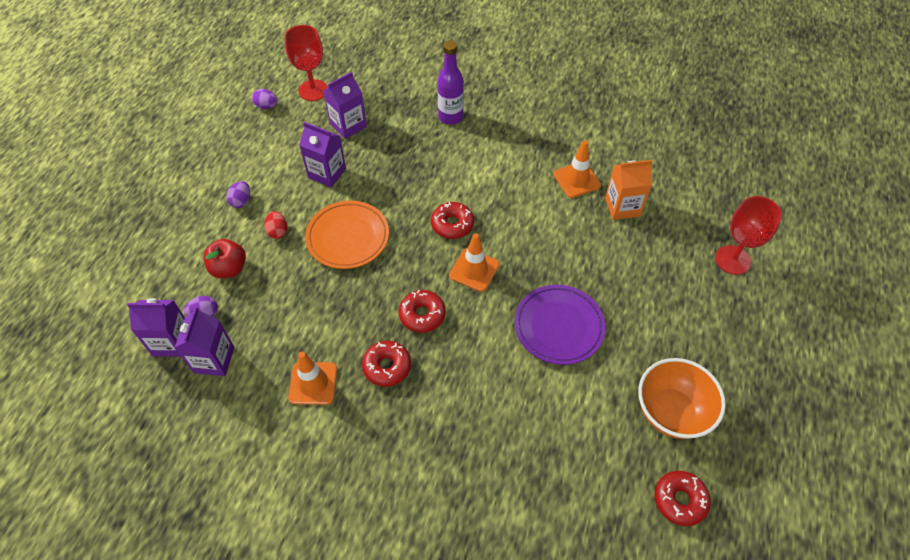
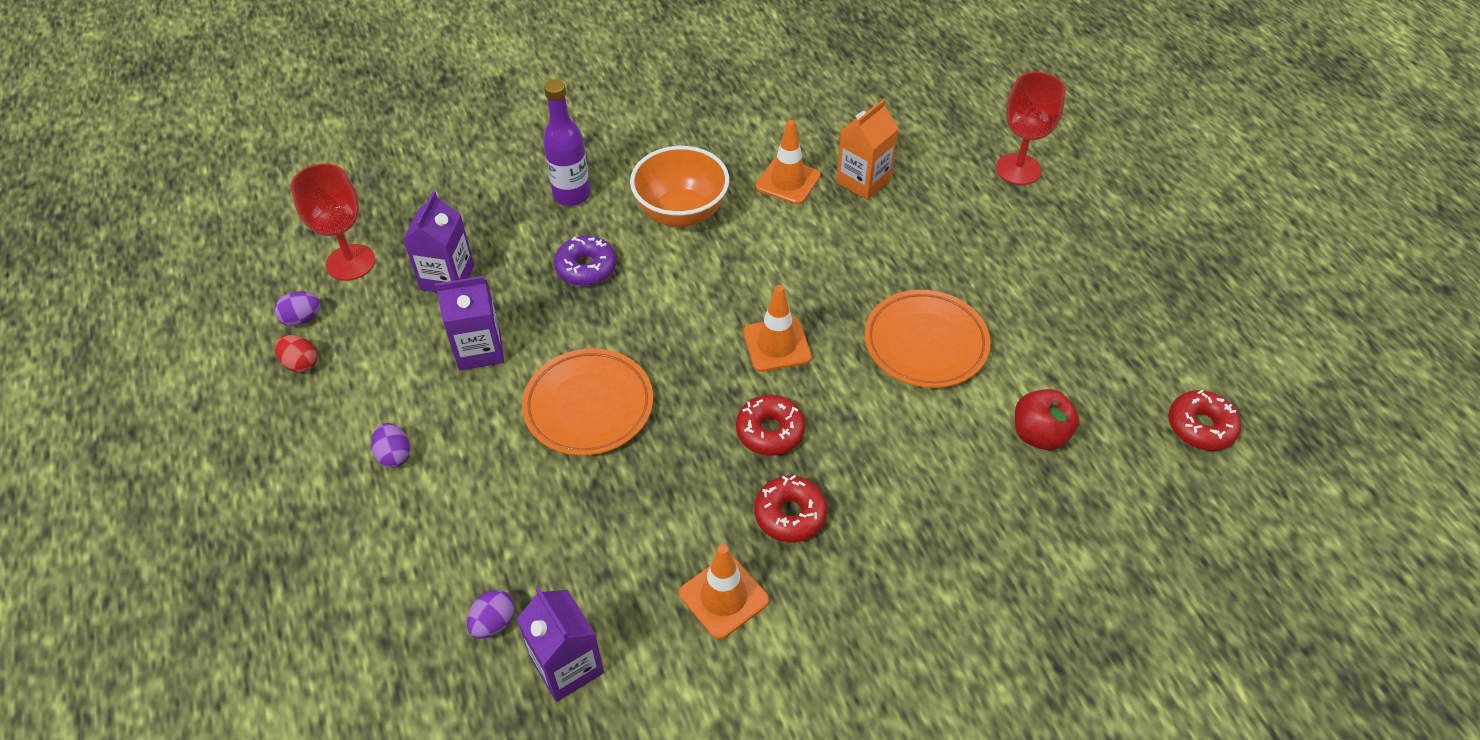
camera: 40 degrees left, 5 degrees down
purple carton [127,298,185,357] -> none
red apple [203,239,246,278] -> red apple moved to [1015,389,1079,450]
red egg [264,211,288,239] -> red egg moved to [275,335,317,373]
red donut [431,202,474,239] -> none
purple plate [514,285,606,365] -> orange plate [864,290,990,388]
orange bowl [638,358,726,439] -> orange bowl moved to [630,146,729,227]
none -> purple donut [554,236,616,286]

